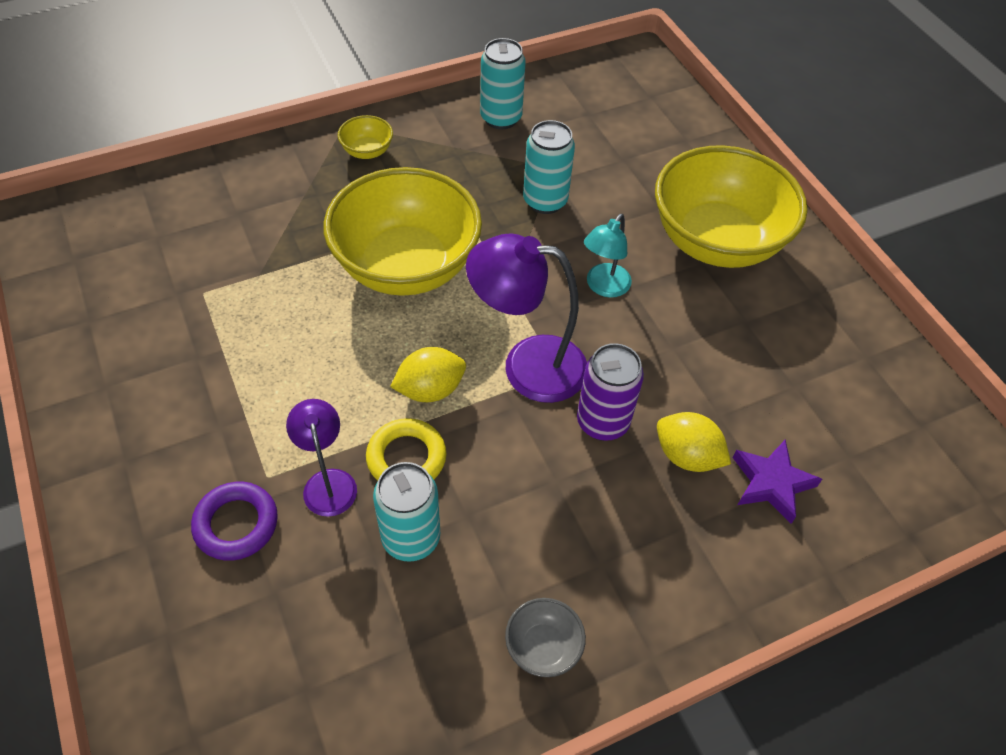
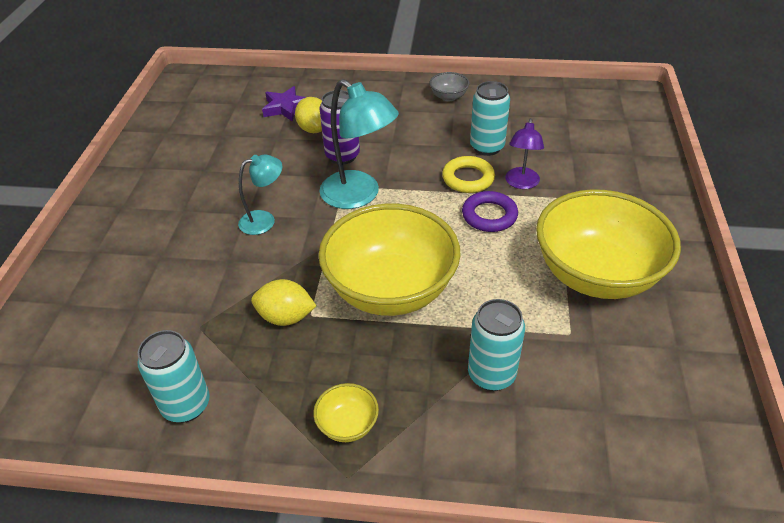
camera: 145 degrees left, 10 degrees down
purple ring [191,482,278,561] -> purple ring moved to [462,191,518,232]
yellow lemon [390,347,466,402] -> yellow lemon moved to [251,279,316,326]
purple lamp [466,234,587,403] -> turquoise lamp [320,79,399,209]
turquoise can [523,120,575,214] -> turquoise can moved to [468,299,525,391]
yellow bowl [655,145,808,268] -> yellow bowl moved to [536,189,681,299]

